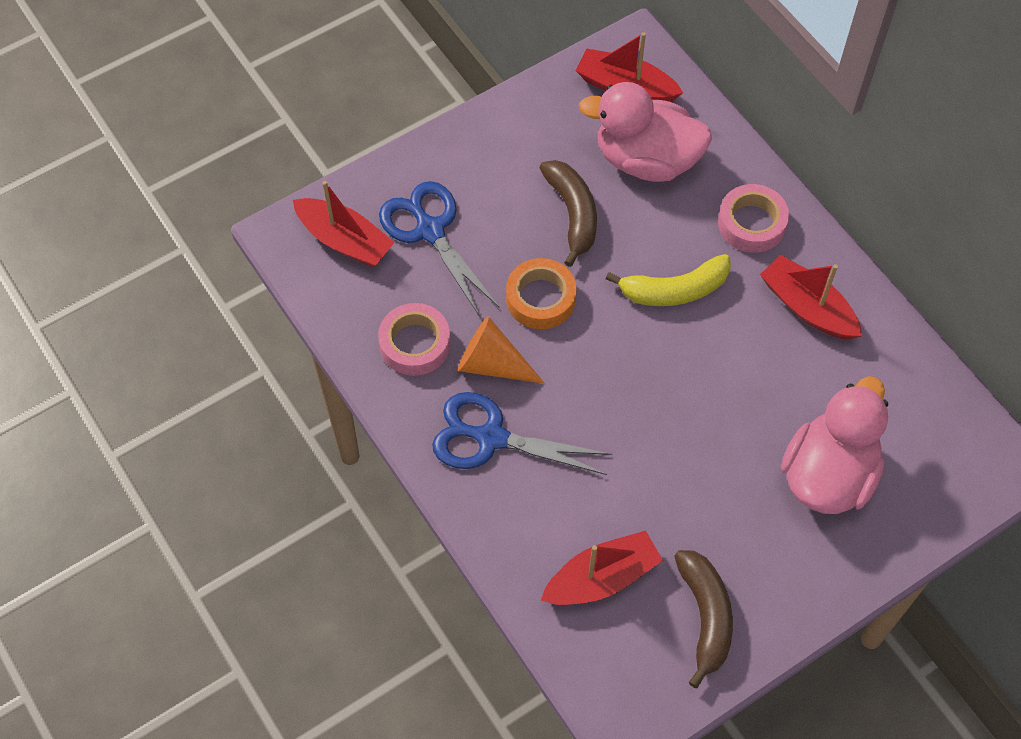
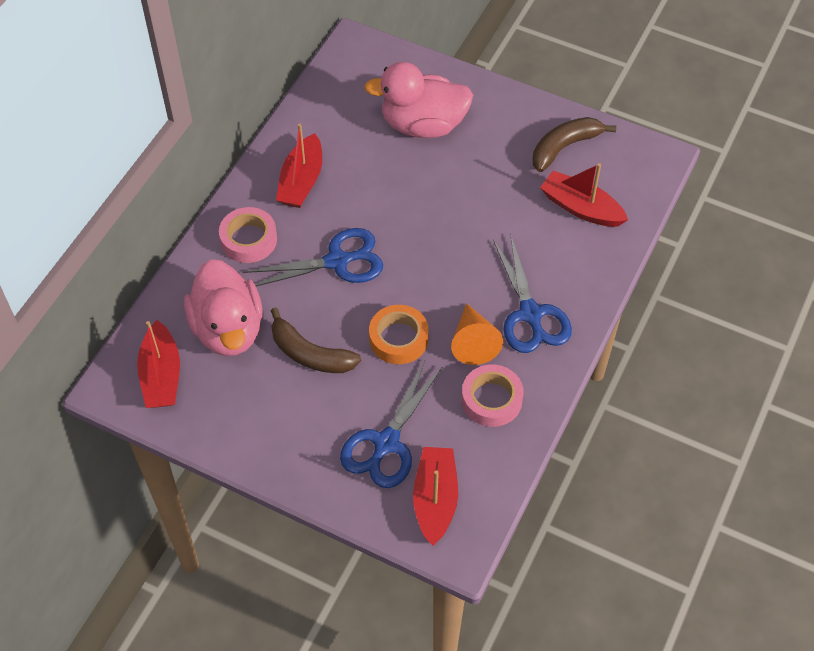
camera: 120 degrees left, 5 degrees down
brown banana [539,160,597,267] -> brown banana turned 105 degrees counterclockwise [271,307,361,373]
yellow banana [606,254,731,306] -> blue scissors [242,228,383,286]

